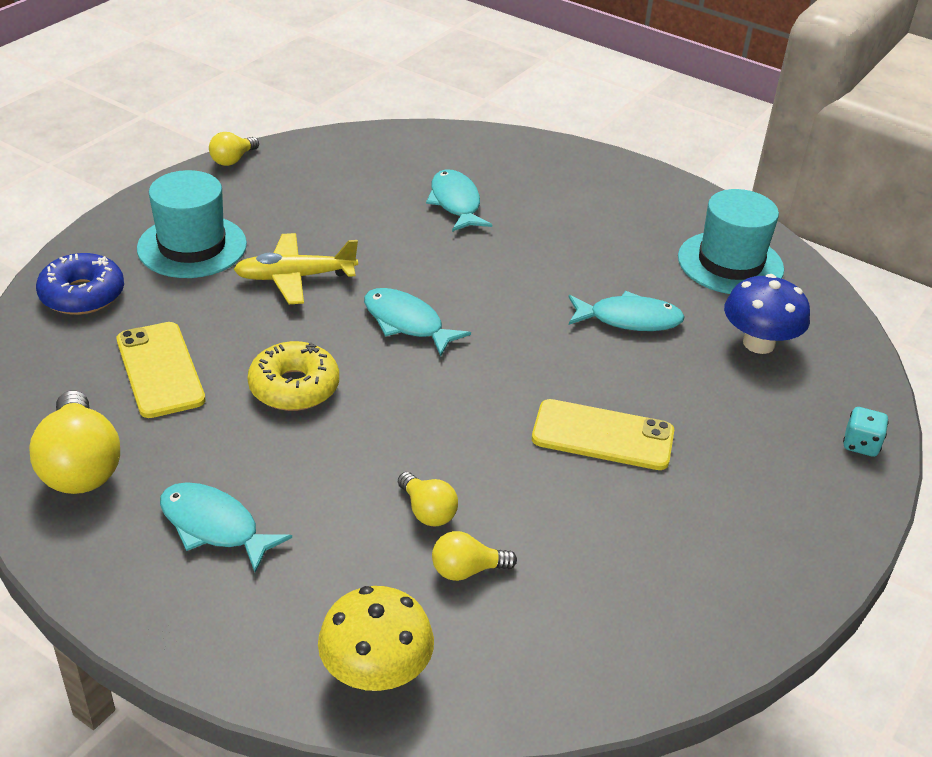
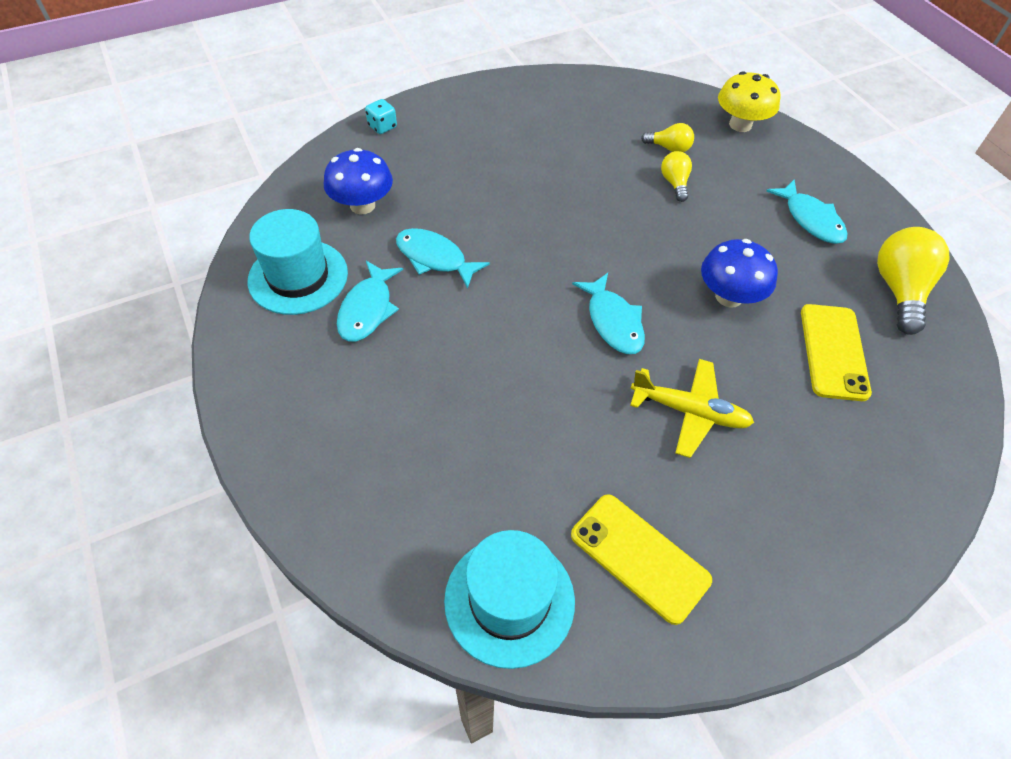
camera: 150 degrees left, 15 degrees up
blue donut [36,253,124,315] -> none
turquoise hat [137,170,247,278] -> turquoise hat moved to [444,530,575,669]
yellow light bulb [209,132,259,166] -> none
yellow donut [247,341,339,411] -> blue mushroom [701,239,778,308]
turquoise fish [426,169,492,232] -> turquoise fish moved to [337,261,403,342]
yellow phone [532,399,674,470] -> yellow phone moved to [571,494,712,625]

